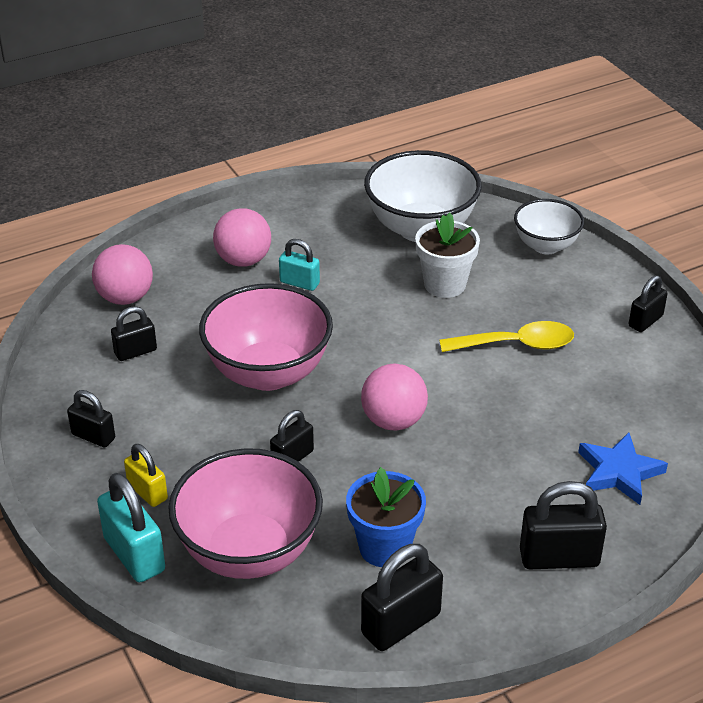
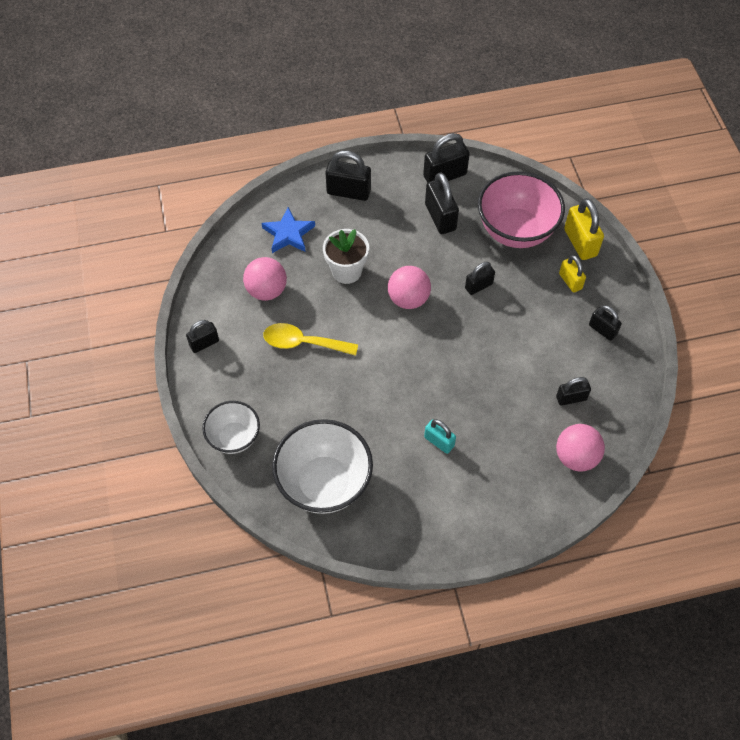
camera: 165 degrees left, 20 degrees up
turquoise padlock [97,473,165,582] -> yellow padlock [564,198,604,260]
pink bowl [199,283,333,391] -> none
pink ball [213,208,271,267] -> pink ball moved to [243,257,287,301]
blue flower pot [346,467,426,567] -> black padlock [425,172,459,234]
white flower pot [415,213,480,298] -> white flower pot moved to [323,229,369,284]

